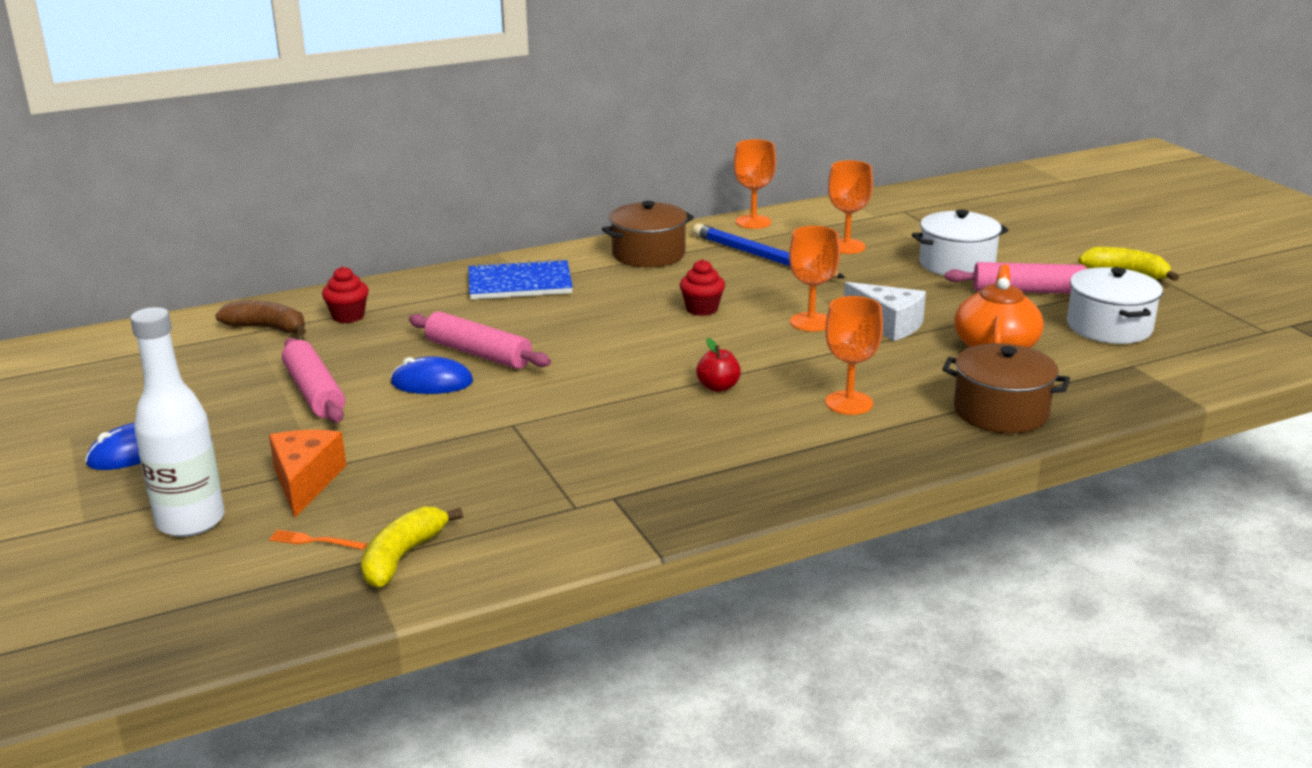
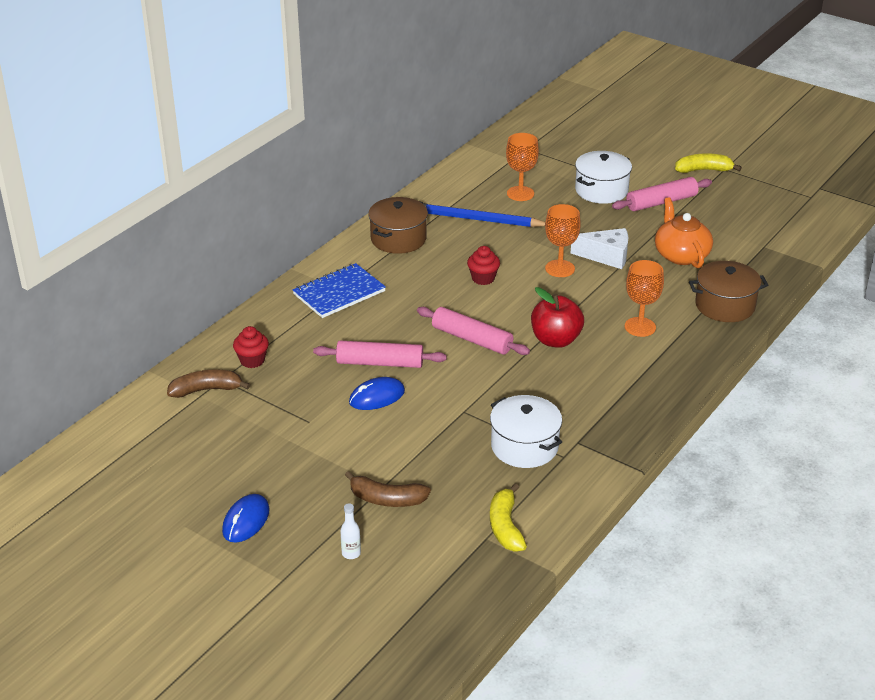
camera: 30 degrees left, 10 degrees up
white bottle [130,307,225,537] -> white bottle [340,503,361,559], size x0.41
orange cheese [269,430,346,518] -> brown banana [345,471,431,507]
orange fork [269,530,367,550] -> none
pink rolling pin [282,338,345,423] -> pink rolling pin moved to [417,307,530,355]
red apple [696,338,741,392] -> red apple [531,287,584,348], size x1.76
orange goblet [734,139,776,229] -> none
white pot [1067,267,1163,344] -> white pot moved to [490,395,562,468]

